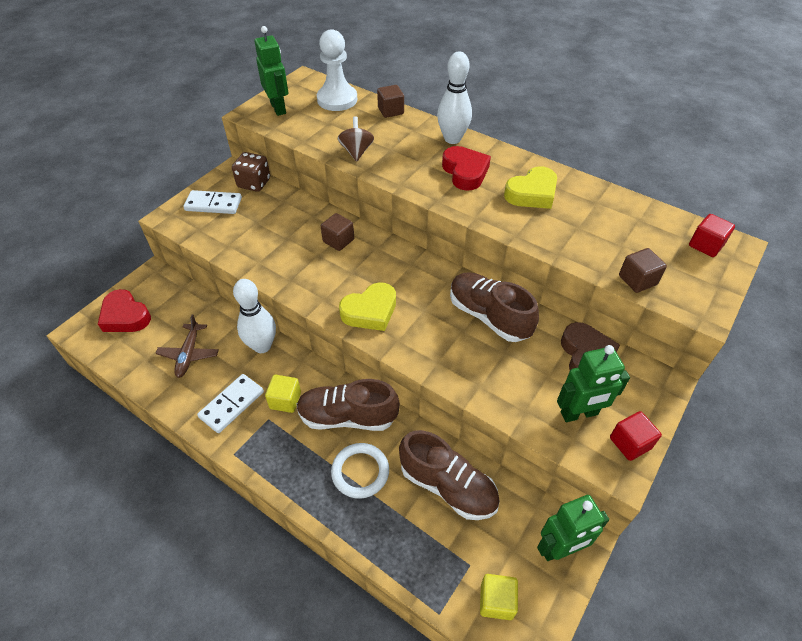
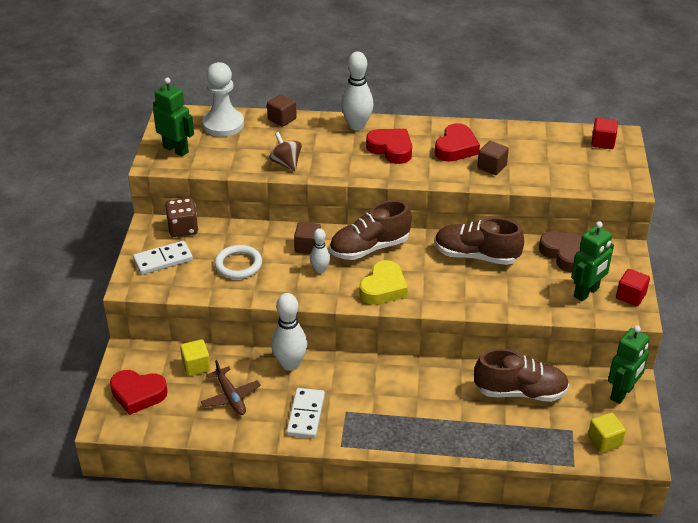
camera: 30 degrees left, 10 degrees down
yellow cube [265,375,301,413] -> yellow cube moved to [180,339,211,376]
brown shoe [297,379,400,431] -> brown shoe moved to [330,200,412,260]
white ring [331,443,389,499] -> white ring moved to [214,245,262,279]
yellow heart [504,166,557,209] -> red heart [435,123,480,162]
brown cube [619,248,667,293] -> brown cube moved to [477,141,509,175]
none -> white bowling pin [310,228,330,273]

